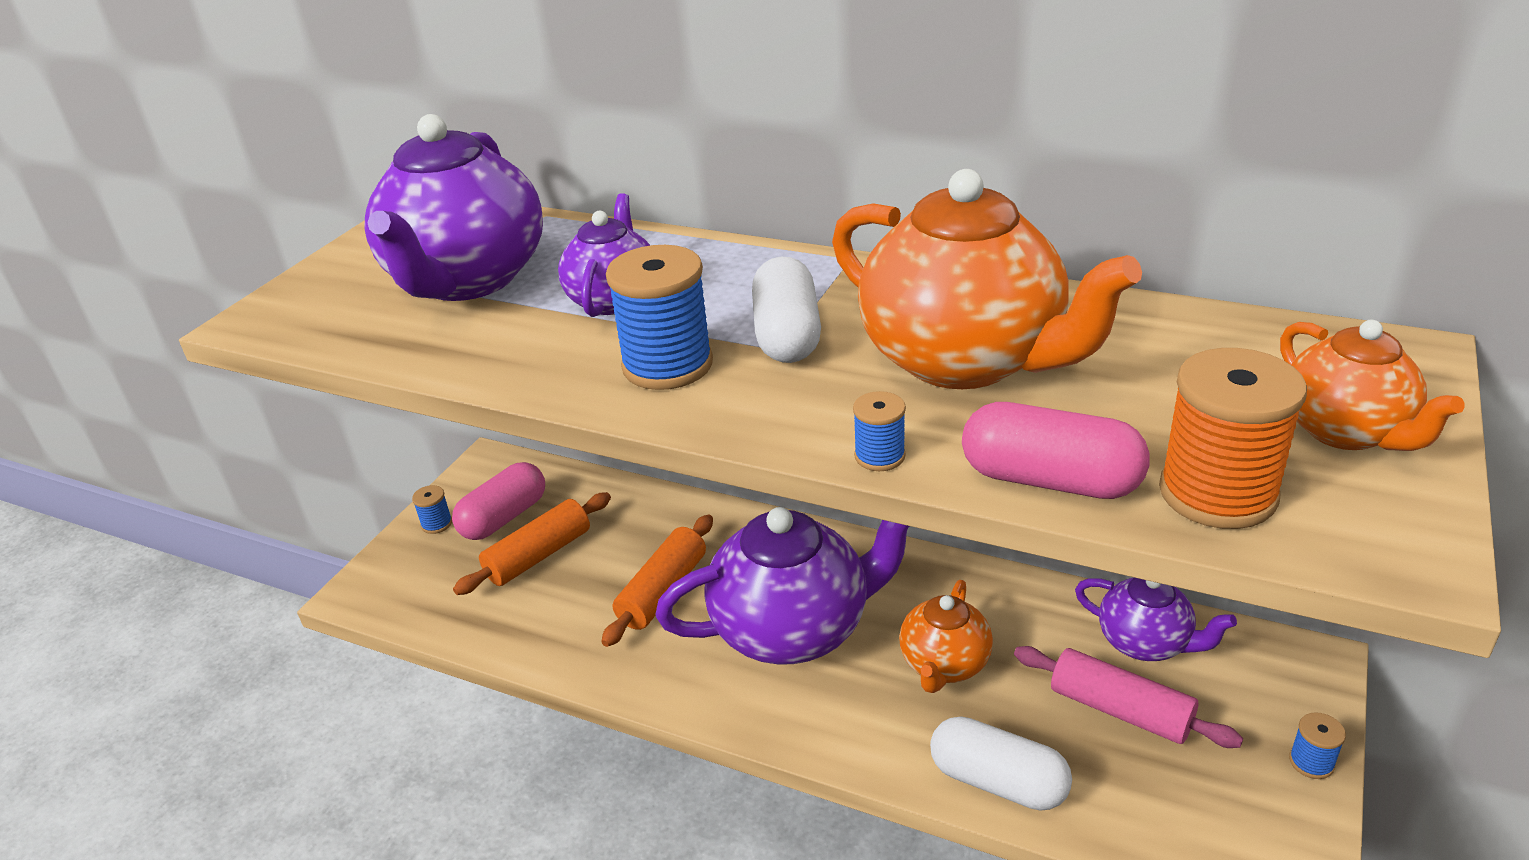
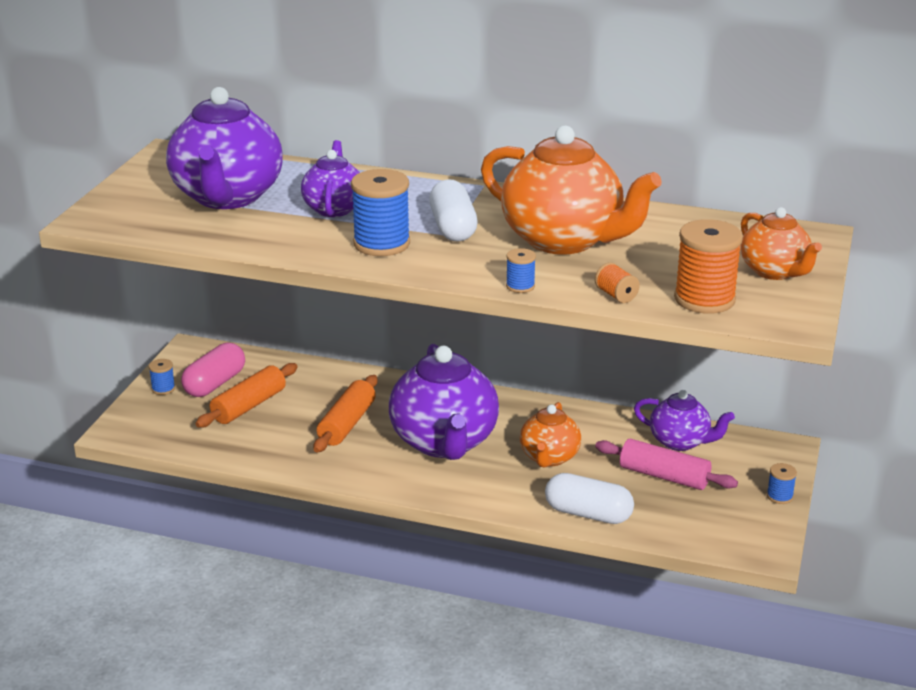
camera: 10 degrees left, 5 degrees down
purple teapot [655,507,909,665] -> purple teapot turned 105 degrees clockwise [389,344,499,460]
pink capsule [962,402,1150,499] -> orange spool [595,262,640,303]

